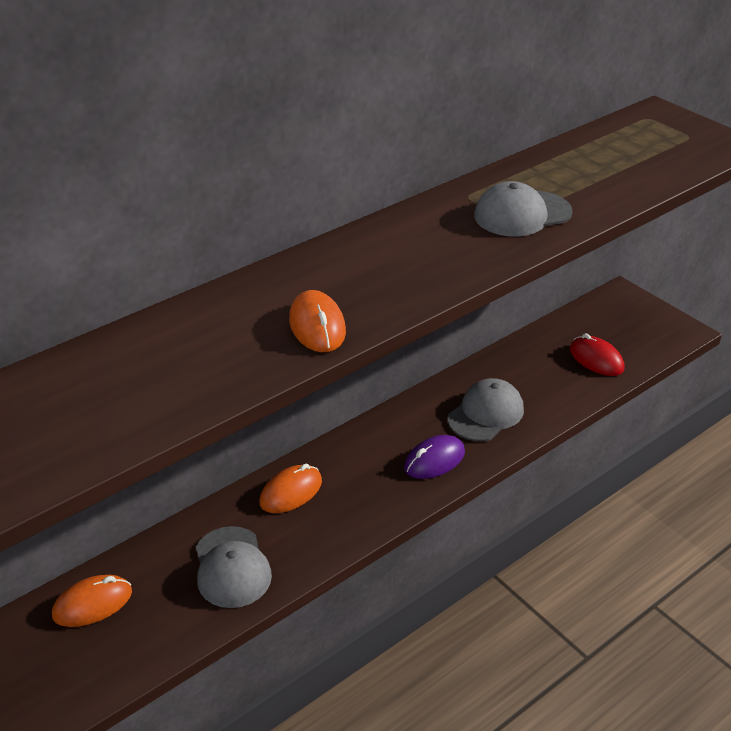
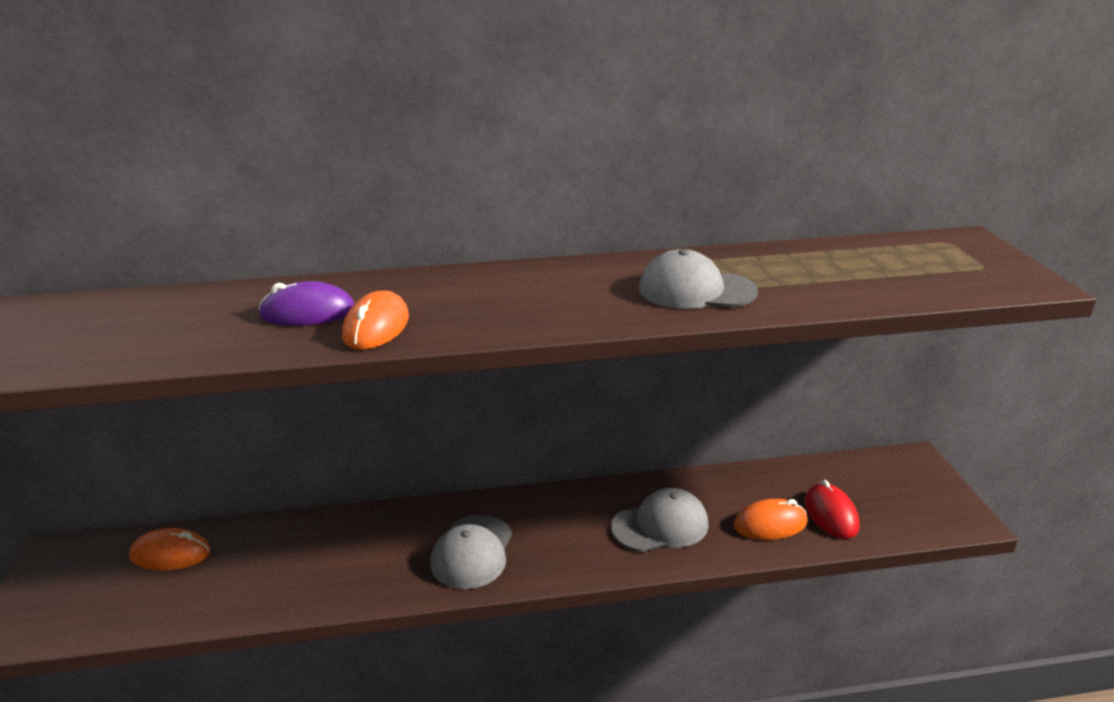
camera: 30 degrees right, 10 degrees down
grey cap [196,526,272,608] -> grey cap moved to [430,515,512,589]
orange mouse [259,464,322,513] -> orange mouse moved to [734,499,807,540]
purple mouse [404,435,465,479] -> purple mouse moved to [258,281,354,326]

